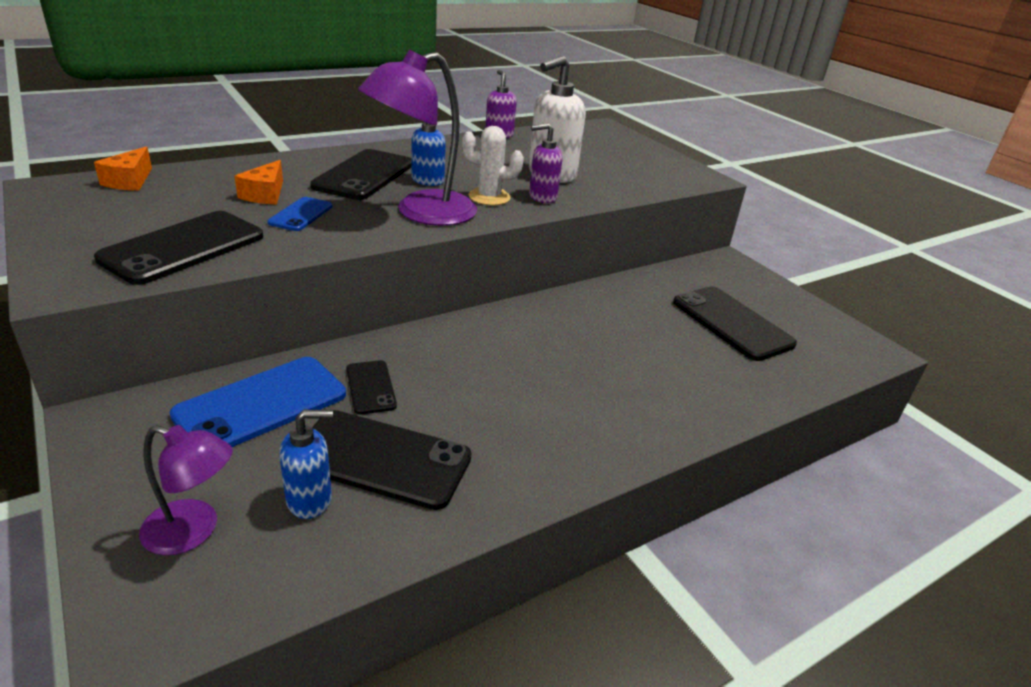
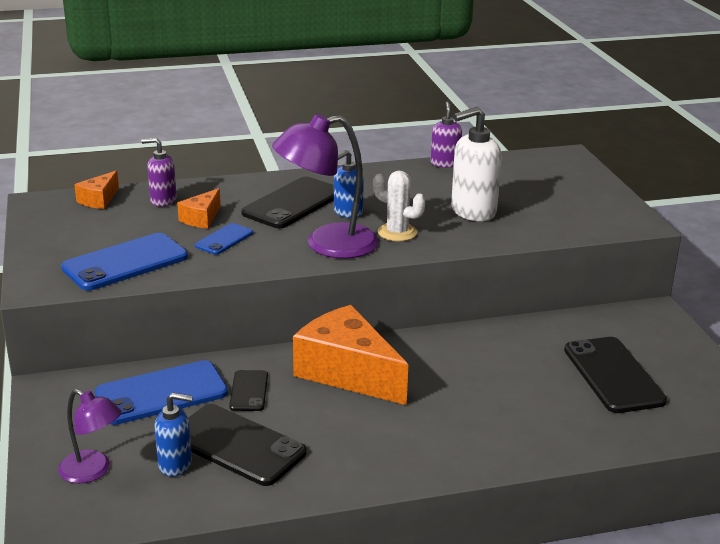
camera: 20 degrees right, 5 degrees down
black phone [94,211,263,285] -> blue phone [61,233,188,290]
purple soap dispenser [529,123,563,203] -> purple soap dispenser moved to [141,138,177,206]
none -> orange cheese [293,305,408,405]

